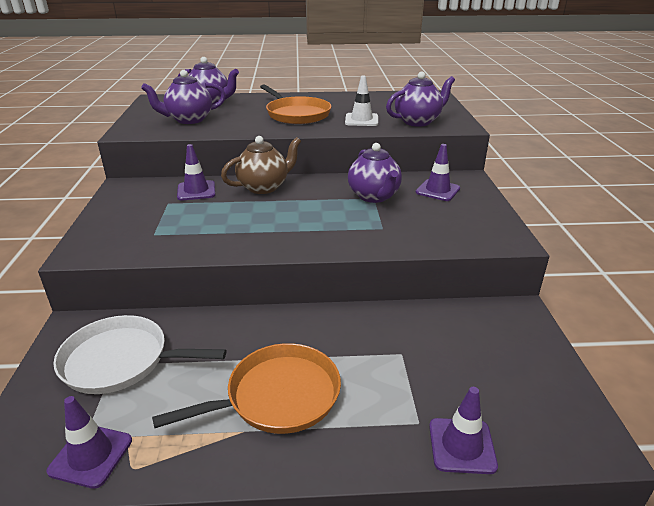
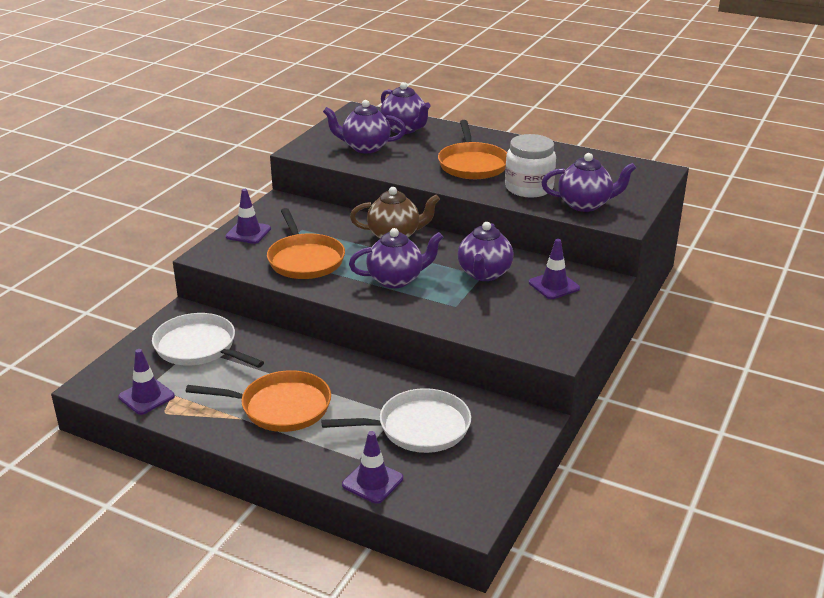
camera: 30 degrees right, 0 degrees up
purple traffic cone [177,144,215,200] -> purple traffic cone moved to [225,189,271,244]
white traffic cone [345,76,378,126] -> white jar [505,134,556,197]
none -> orange pan [267,208,345,279]
none -> white pan [321,388,471,453]
none -> purple teapot [349,228,443,288]

